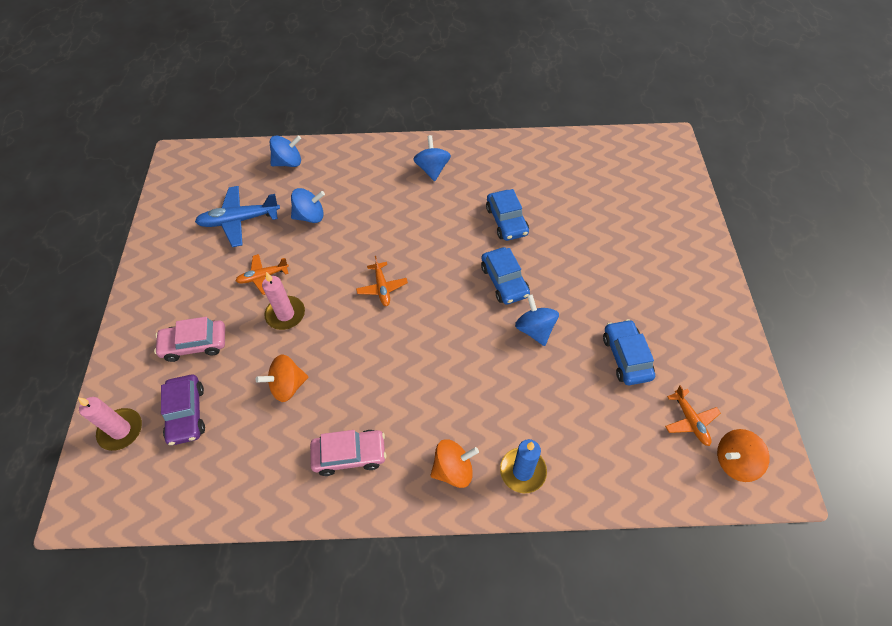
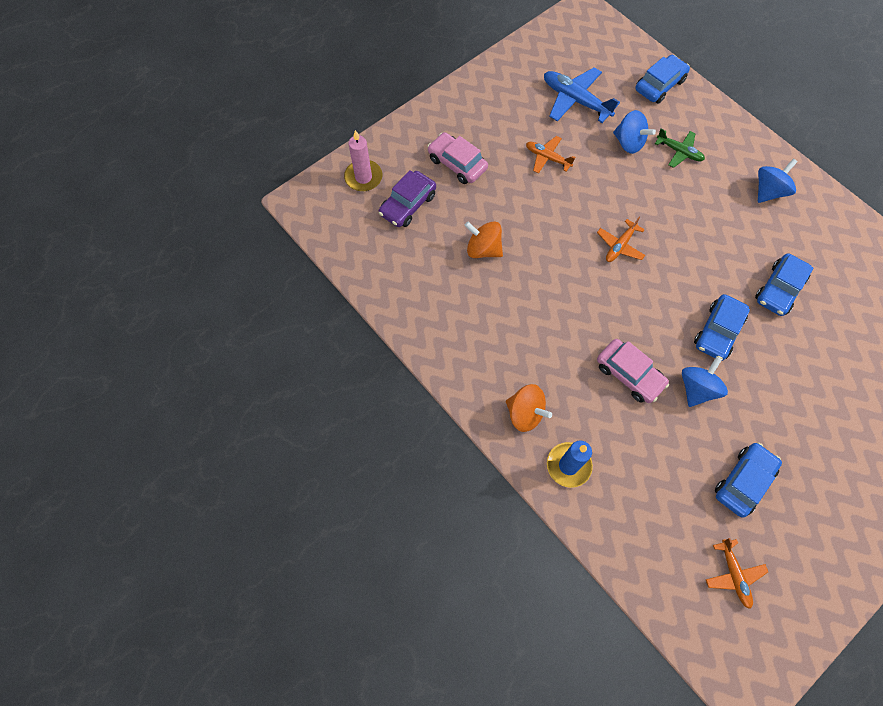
camera: 50 degrees right, 10 degrees up
pink candle [262,272,305,330] -> none
blue spinning top [270,135,301,167] -> blue car [635,55,690,104]
pink car [310,430,386,476] -> pink car moved to [597,339,669,403]
orange plane [665,385,721,446] -> orange plane turned 45 degrees counterclockwise [706,538,768,609]
orange spinning top [717,429,770,482] -> none
none -> green plane [655,129,705,168]

